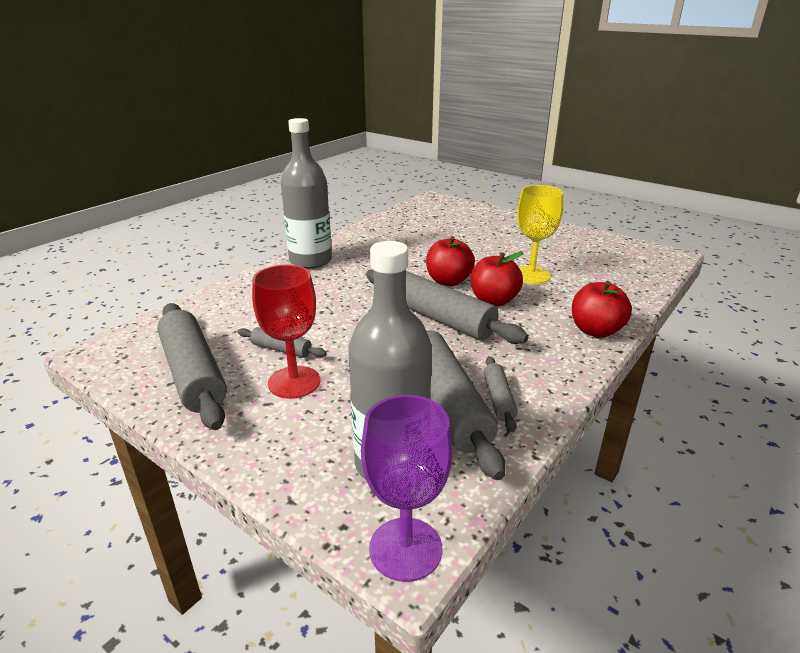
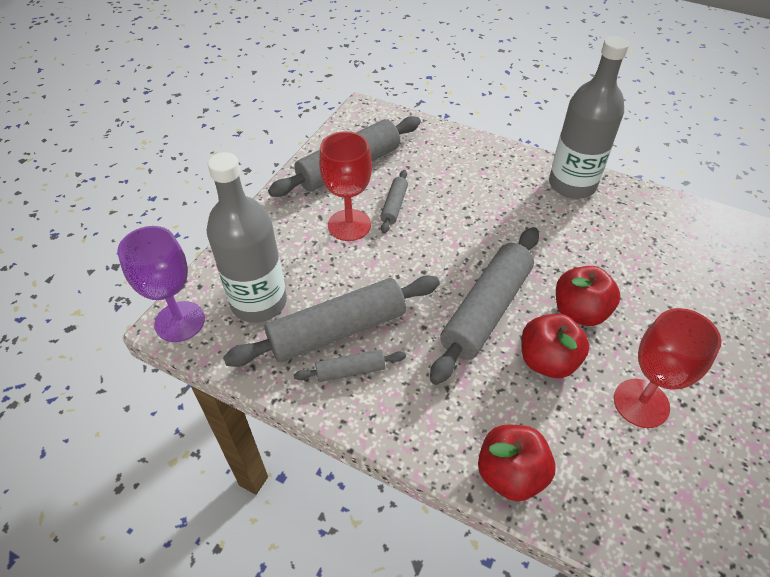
camera: 80 degrees right, 20 degrees up
yellow goblet [517,185,563,284] -> red goblet [614,308,721,428]

